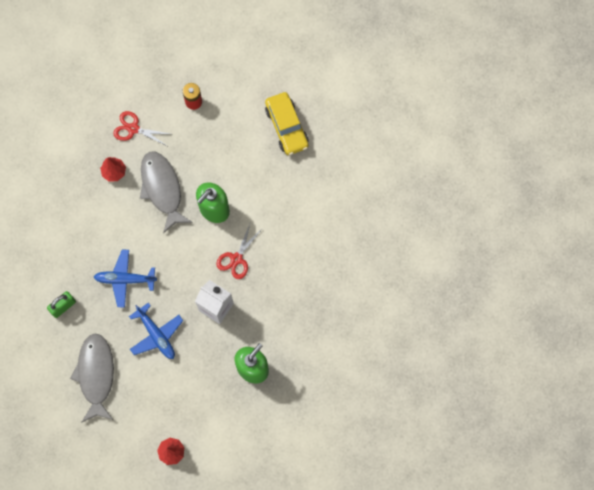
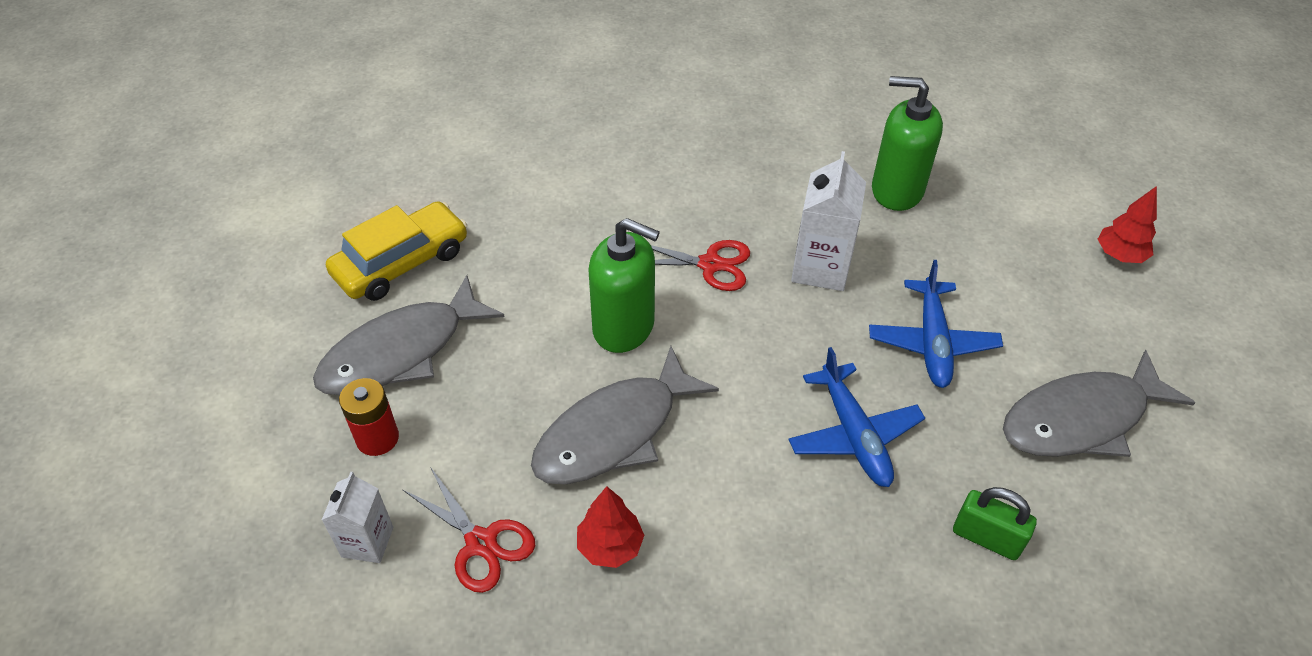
camera: 110 degrees left, 25 degrees down
red scissors [113,111,170,146] -> red scissors turned 45 degrees counterclockwise [402,468,535,593]
blue plane [129,303,183,359] -> blue plane turned 150 degrees clockwise [869,260,1003,388]
none -> grey fish [313,275,504,395]
none -> white carton [322,472,393,563]

